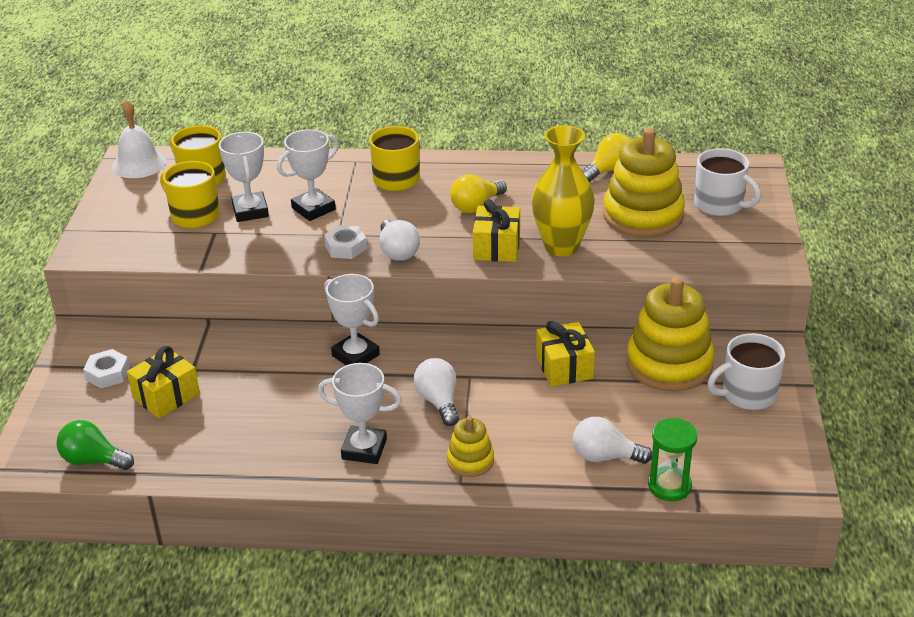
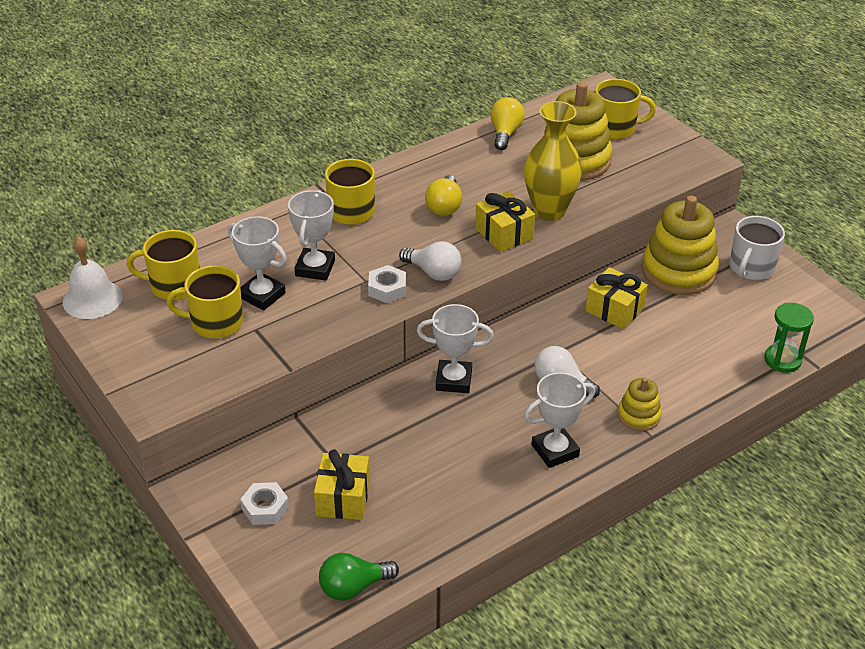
camera: 40 degrees left, 5 degrees up
white light bulb [573,417,652,464] -> none
white mug [694,148,761,216] -> yellow mug [595,79,656,139]

